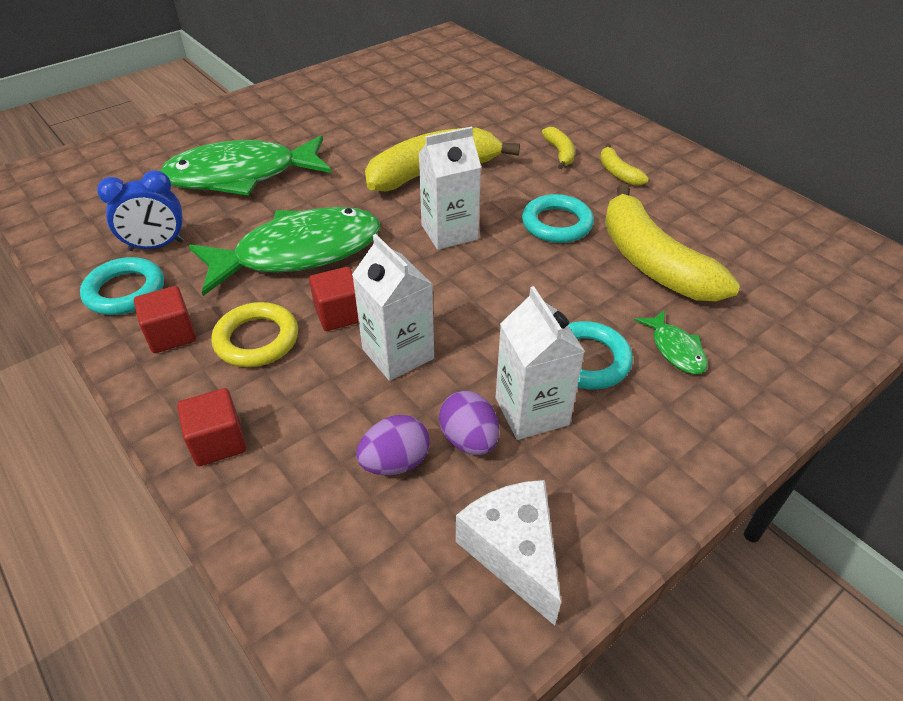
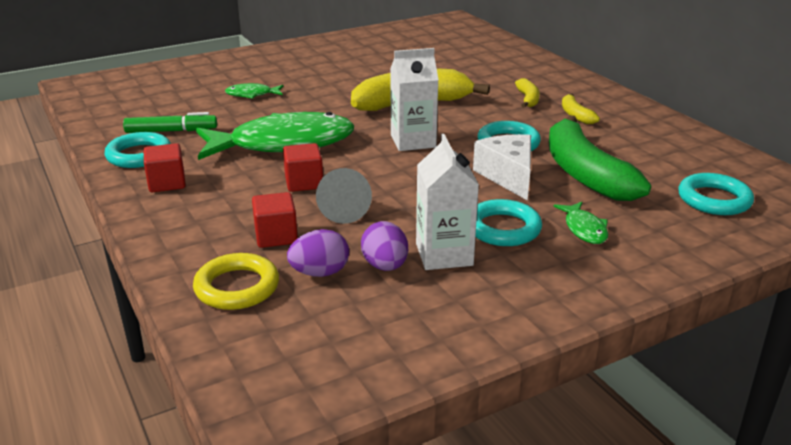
camera: 10 degrees right, 15 degrees down
blue clock [97,170,184,251] -> green marker [123,112,217,133]
green fish [161,135,332,196] -> green fish [225,83,283,99], size x0.42
red cube [177,388,246,466] -> red cube moved to [252,192,298,248]
yellow ring [211,302,298,367] -> yellow ring moved to [193,253,279,310]
white carton [352,234,434,381] -> grey cone [316,168,372,224]
white cheese [456,480,561,626] -> white cheese moved to [473,134,531,201]
yellow banana [605,184,740,302] -> green banana [549,115,651,201]
none -> turquoise ring [679,173,754,215]

